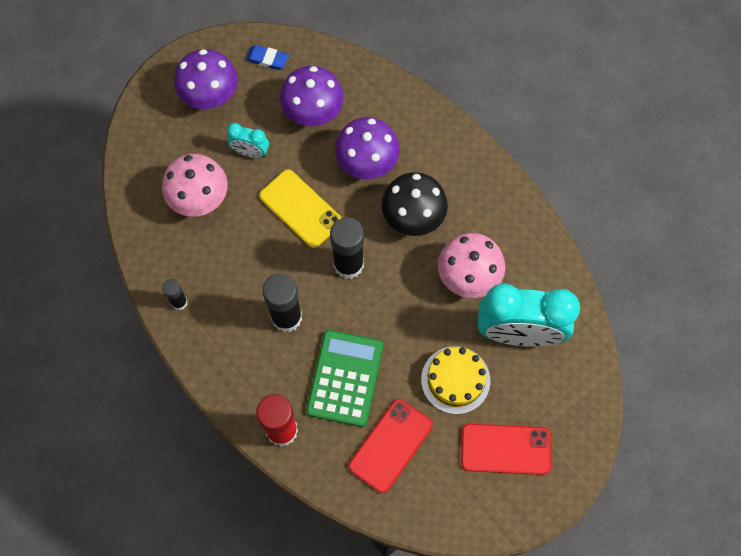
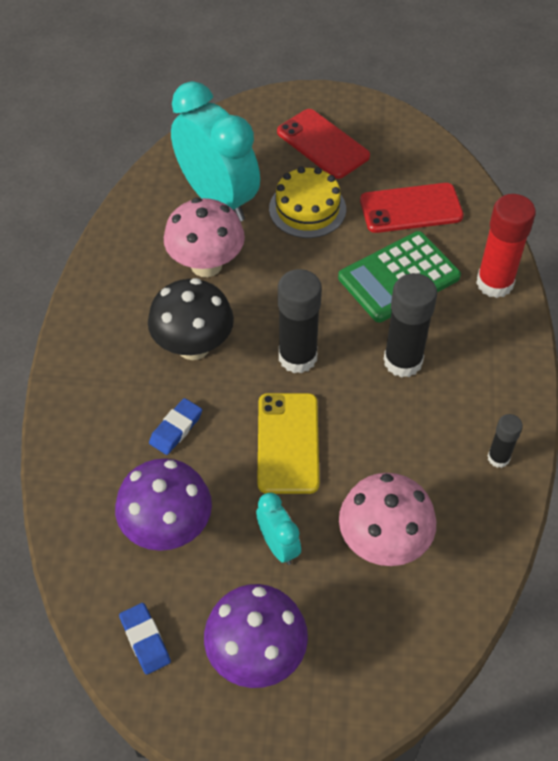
camera: 135 degrees left, 15 degrees down
purple mushroom [335,117,400,179] -> blue eraser [149,398,202,455]

